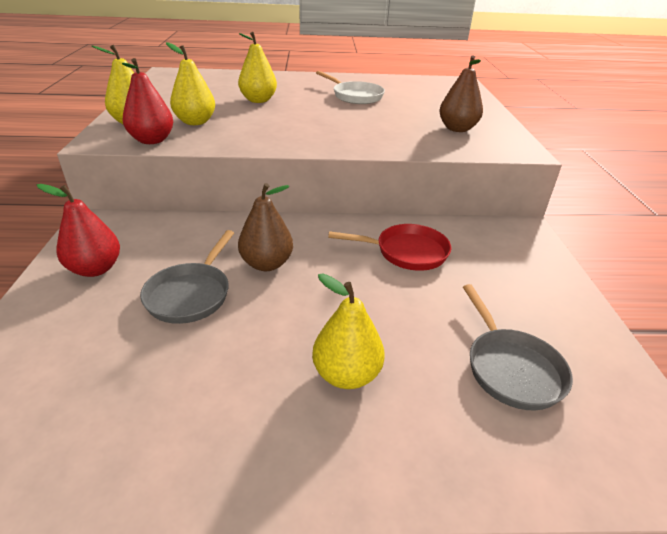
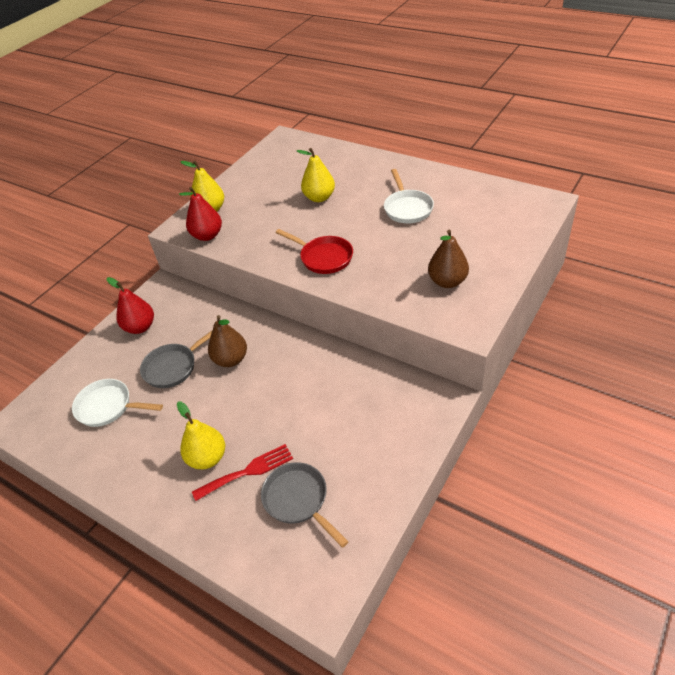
camera: 40 degrees right, 10 degrees up
yellow pear [166,42,215,125] -> none
red pan [328,224,451,271] -> red pan moved to [276,229,353,274]
grey pan [463,284,573,410] -> grey pan turned 120 degrees clockwise [261,462,349,548]
none -> white pan [72,379,163,427]
none -> red fork [192,444,293,501]

